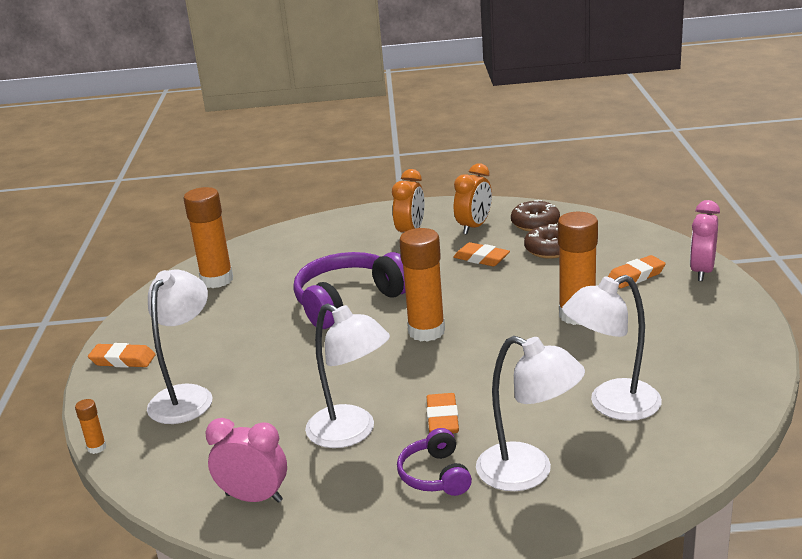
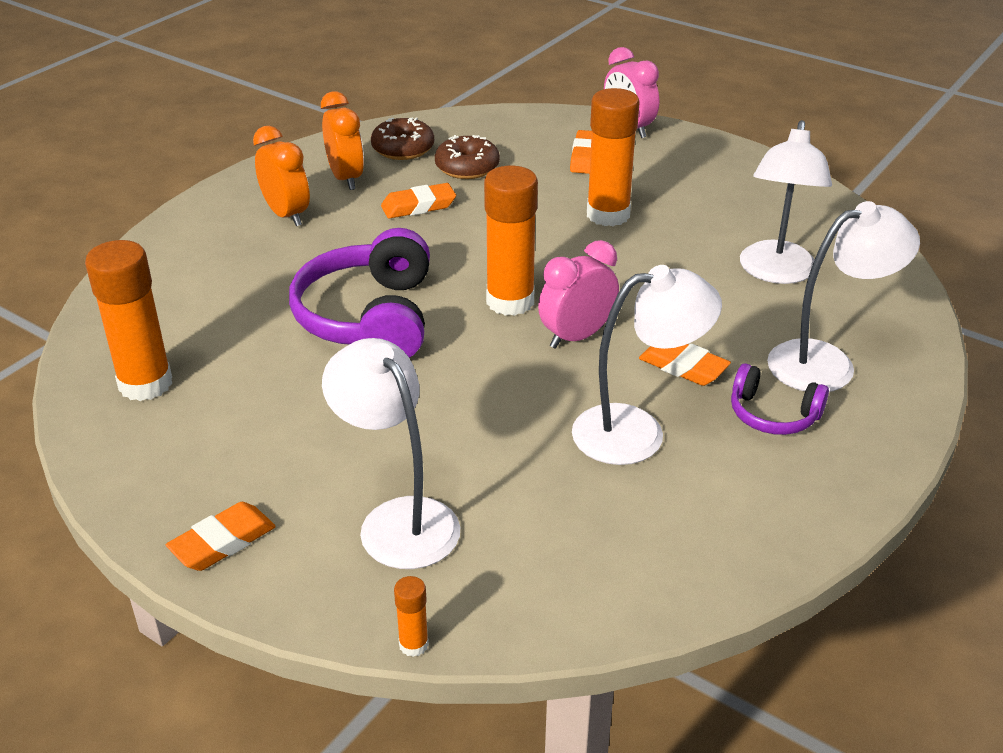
camera: 55 degrees left, 10 degrees up
pink clock [206,418,287,503] -> pink clock moved to [538,240,619,349]

